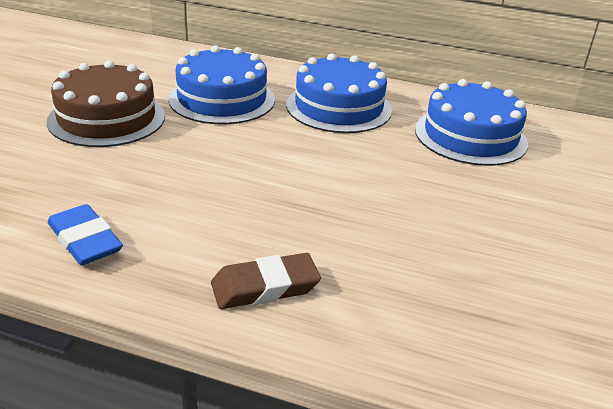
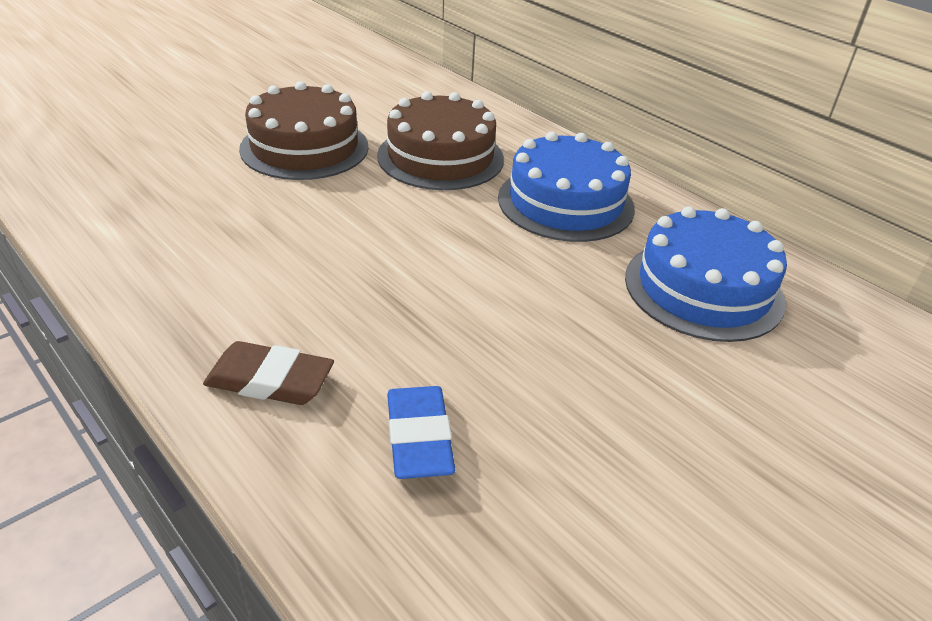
camera: 30 degrees right, 5 degrees up
blue eraser [48,204,123,265] -> blue eraser moved to [387,386,455,479]
blue cake [168,46,275,124] -> brown cake [377,92,504,190]

